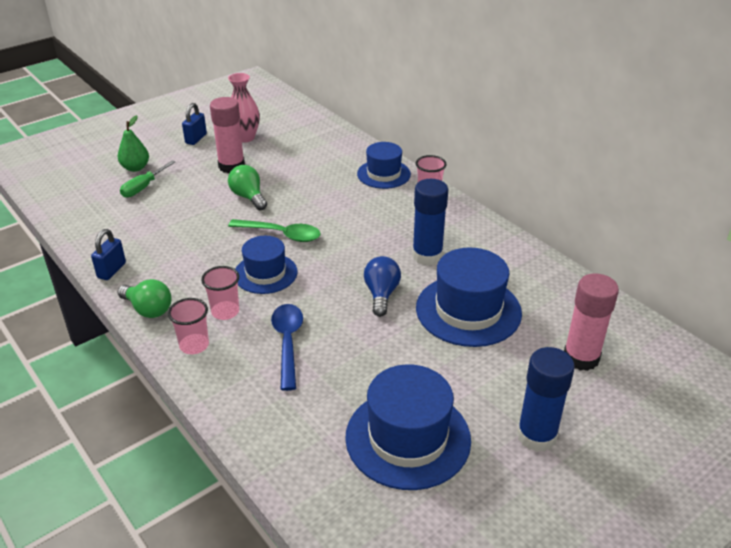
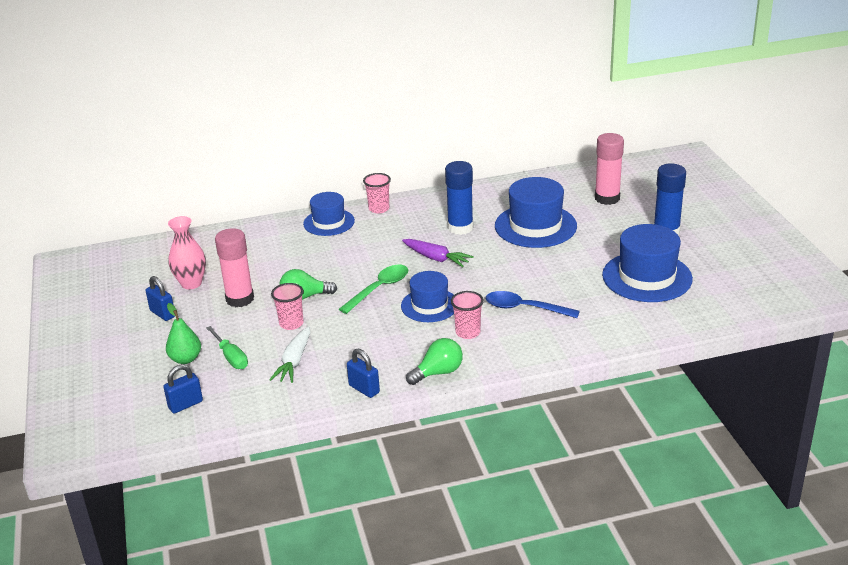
camera: 65 degrees left, 5 degrees down
pink cup [168,298,209,354] -> pink cup moved to [271,283,303,330]
blue light bulb [364,256,401,317] -> none
none -> blue padlock [163,364,203,414]
none -> white carrot [269,326,310,383]
none -> purple carrot [402,239,474,267]

